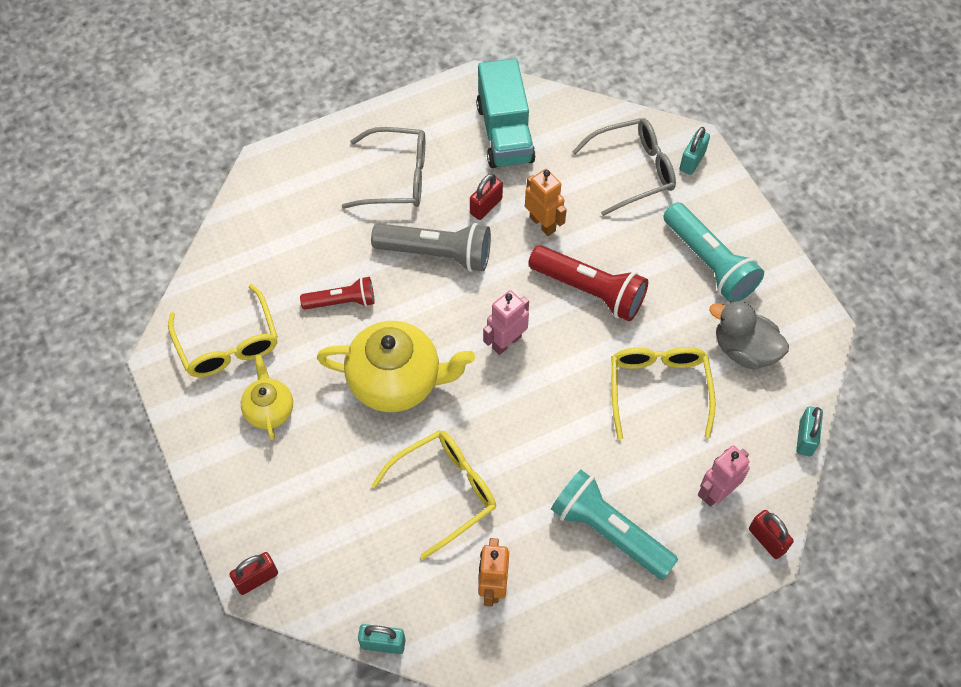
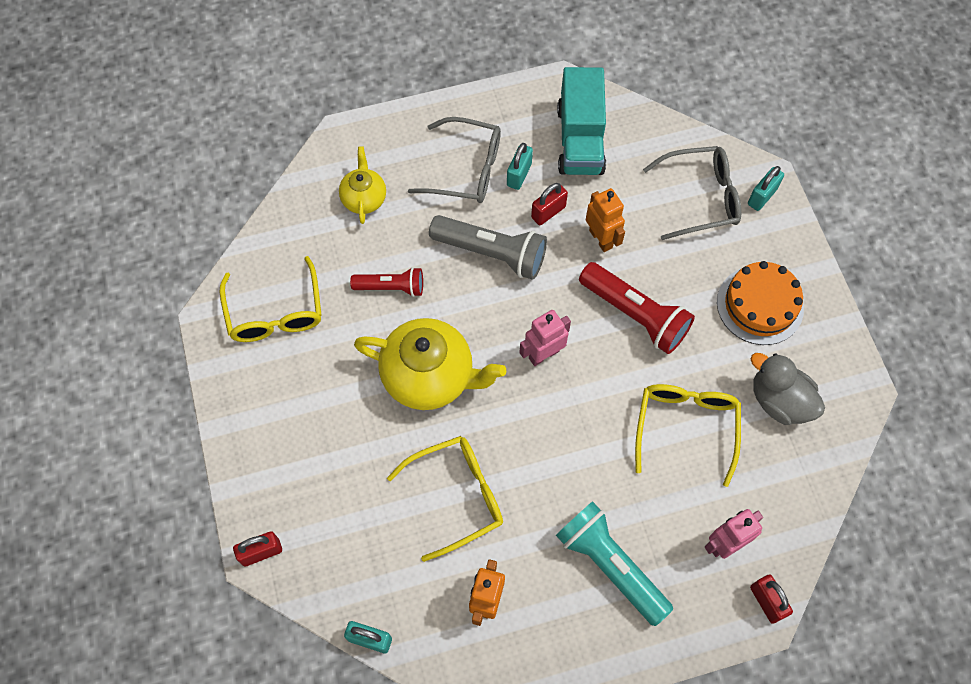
camera: 10 degrees right, 5 degrees up
yellow teapot [241,355,293,440] -> yellow teapot moved to [339,146,386,224]
turquoise flashlight [663,202,764,302] -> orange cake [717,261,804,345]
turquoise padlock [796,406,823,456] -> turquoise padlock moved to [507,143,533,190]

